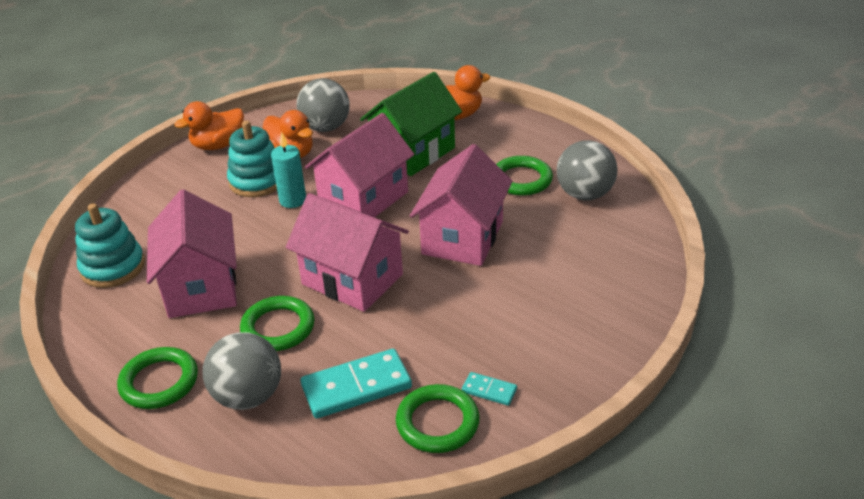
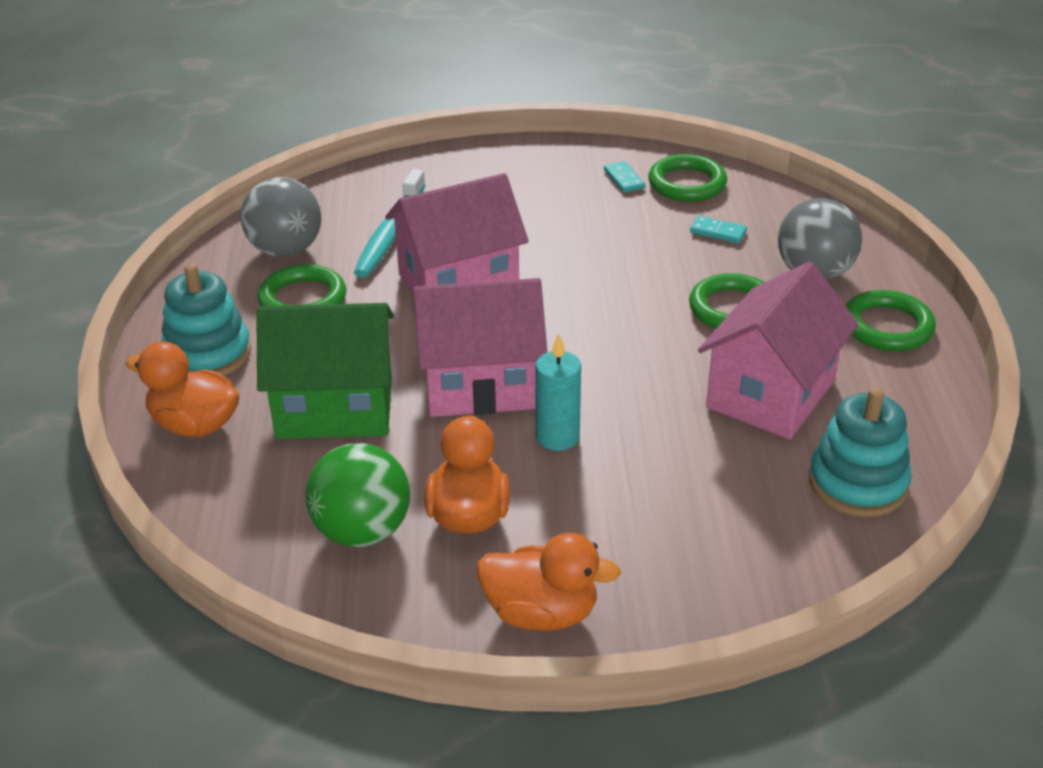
camera: 135 degrees left, 0 degrees up
turquoise stacking toy [227,121,277,197] -> turquoise stacking toy moved to [161,264,251,376]
pink house [286,193,409,312] -> none
grey ball [296,78,350,132] -> green ball [306,443,410,547]
turquoise domino [301,349,412,419] -> turquoise domino [690,216,747,243], size x0.49
none -> turquoise toothbrush [354,169,426,278]

